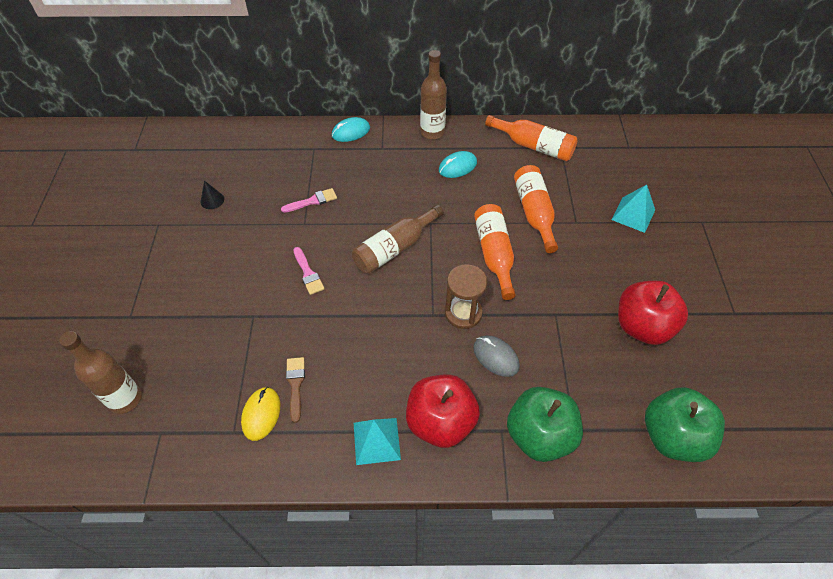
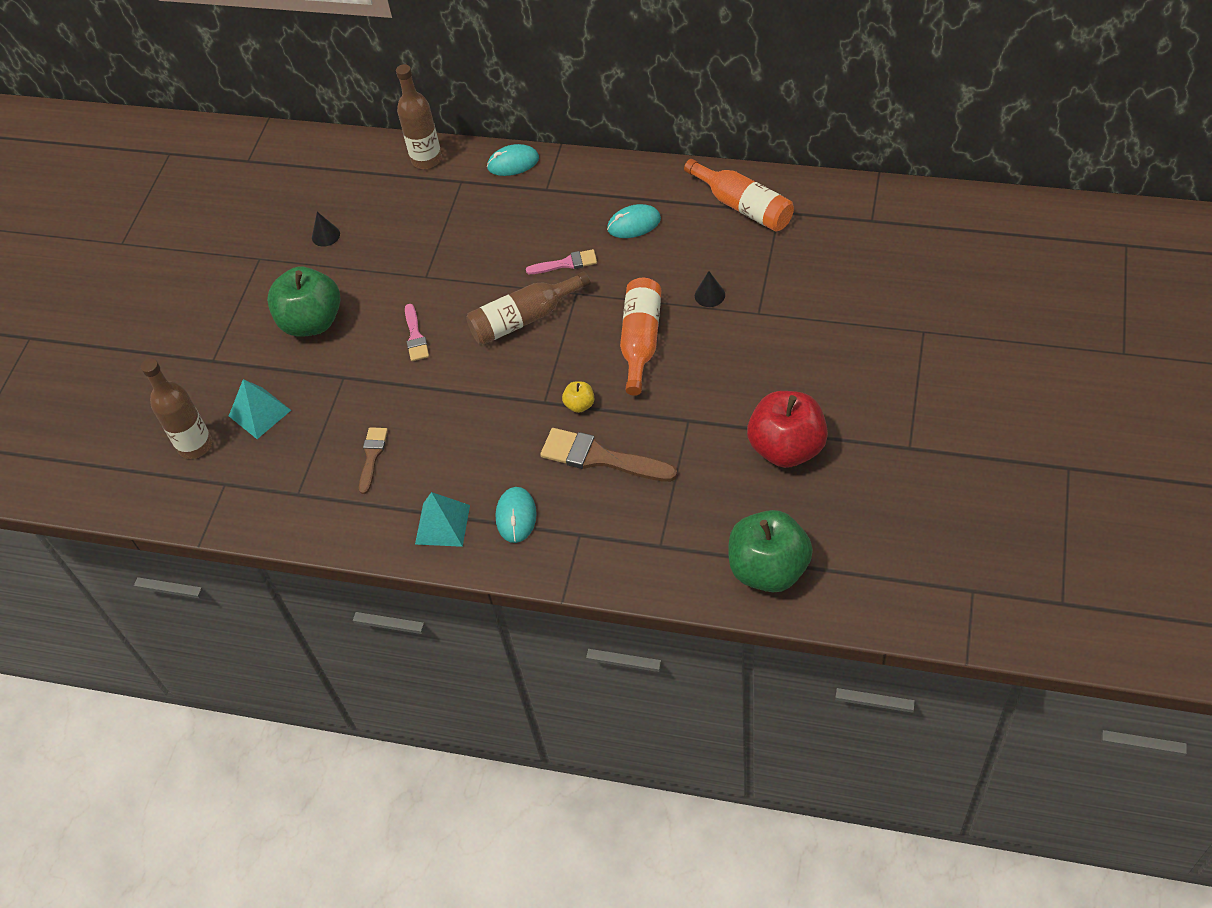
camera: 20 degrees right, 0 degrees up
yellow mouse [241,387,280,441] -> none
pink brush [281,188,337,213] -> pink brush moved to [526,249,597,274]
red apple [406,374,480,448] -> turquoise mouse [496,487,537,543]
brown bottle [420,50,447,140] -> brown bottle moved to [396,64,442,169]
brown hourglass [445,264,488,329] -> yellow apple [562,381,594,413]
grey mouse [473,336,520,377] -> brown brush [540,428,677,482]
green apple [507,387,583,462] -> green apple moved to [267,267,340,337]
orange bottle [514,165,558,253] -> black cone [695,271,725,307]
turquoise pyramid [611,185,655,233] -> turquoise pyramid moved to [229,379,291,439]

